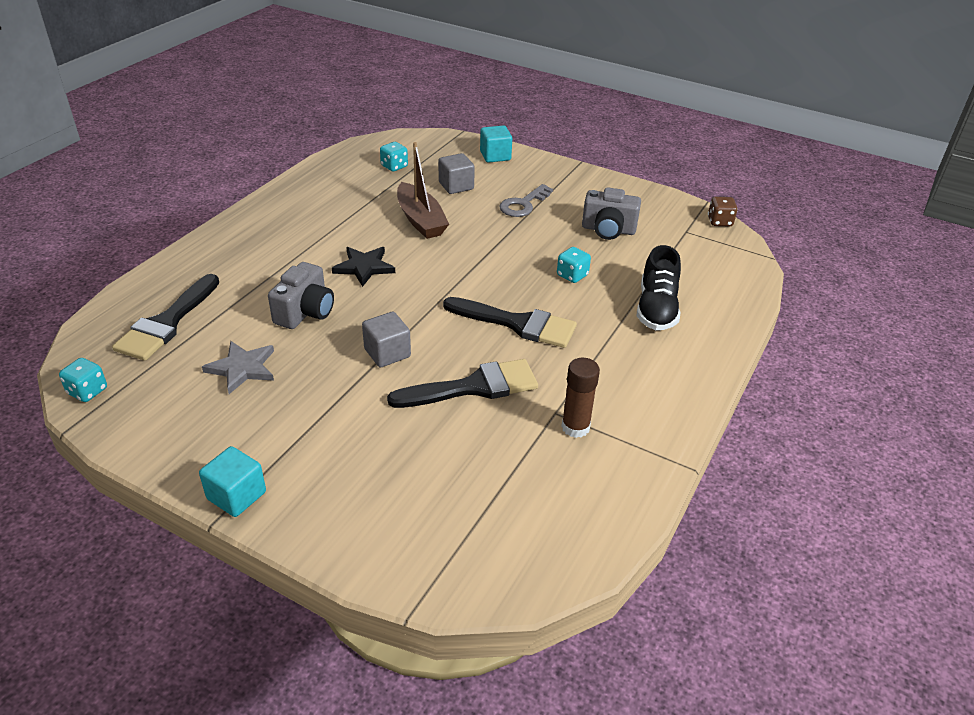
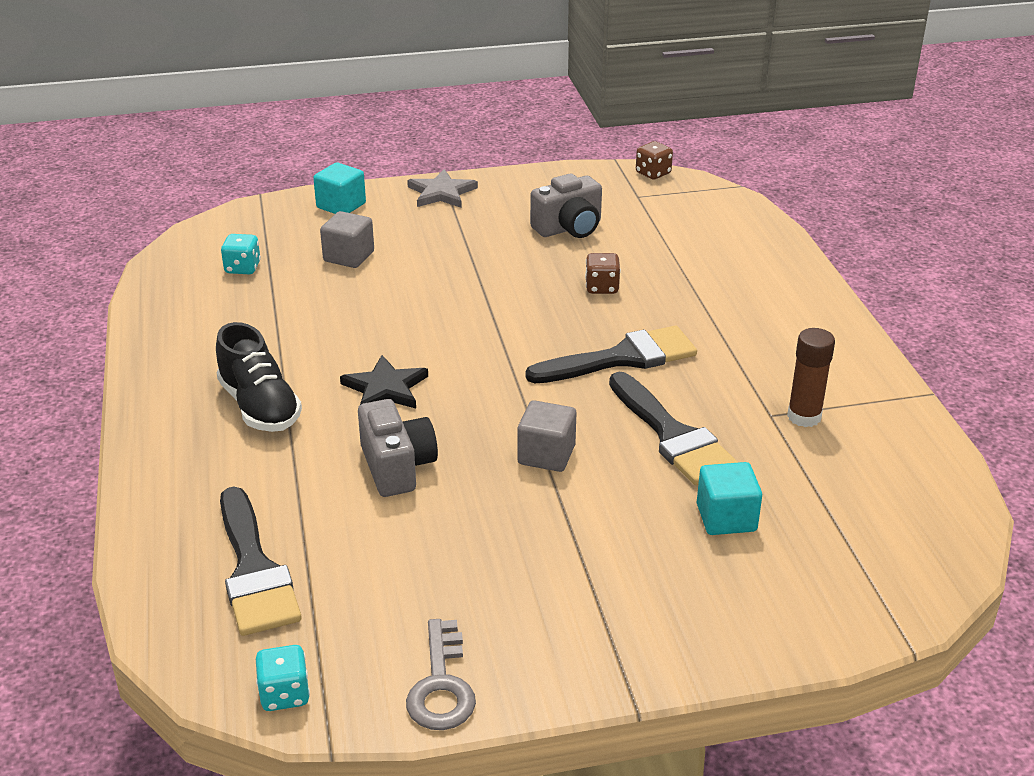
camera: 40 degrees left, 5 degrees down
turquoise cube [199,446,266,517] -> turquoise cube moved to [697,462,762,535]
grey star [202,341,274,394] -> grey star moved to [407,169,478,208]
black brush [387,359,538,408] -> black brush turned 120 degrees clockwise [609,372,739,485]
brown boat [397,142,449,239] -> none
grey key [500,184,553,217] -> grey key moved to [406,619,476,730]
turquoise dice [557,247,591,283] -> brown dice [585,253,621,294]
black shoe [637,245,681,330] -> black shoe moved to [216,322,302,432]

